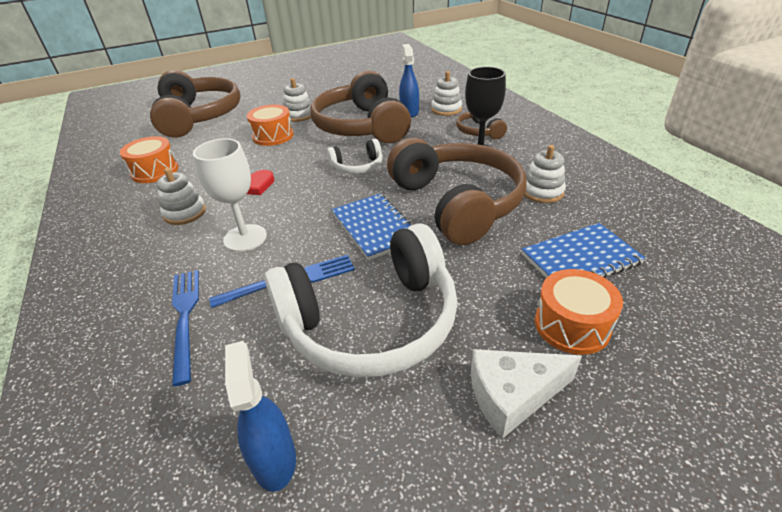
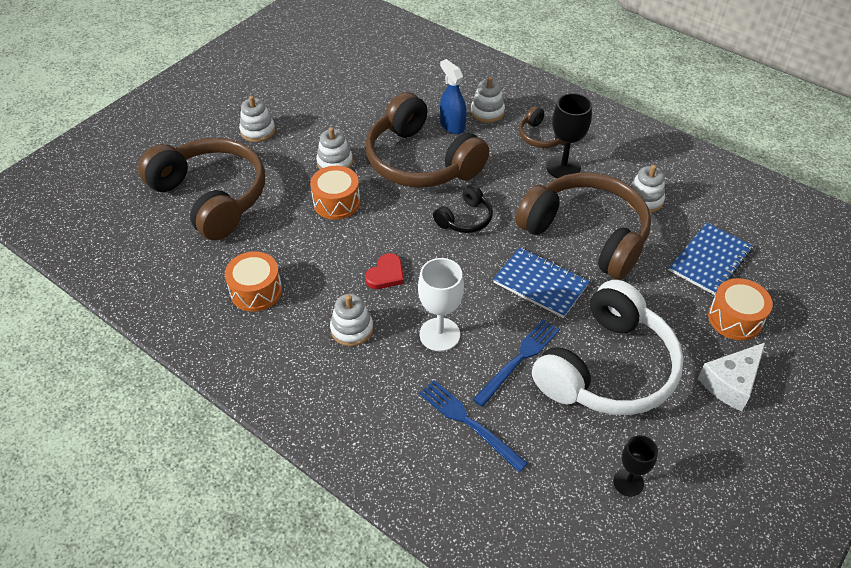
camera: 30 degrees left, 10 degrees up
blue spray bottle [225,341,296,492] -> black goblet [613,435,658,497]
white headphones [327,139,383,174] -> black headphones [433,185,493,233]
none -> white stacking toy [239,96,275,142]

